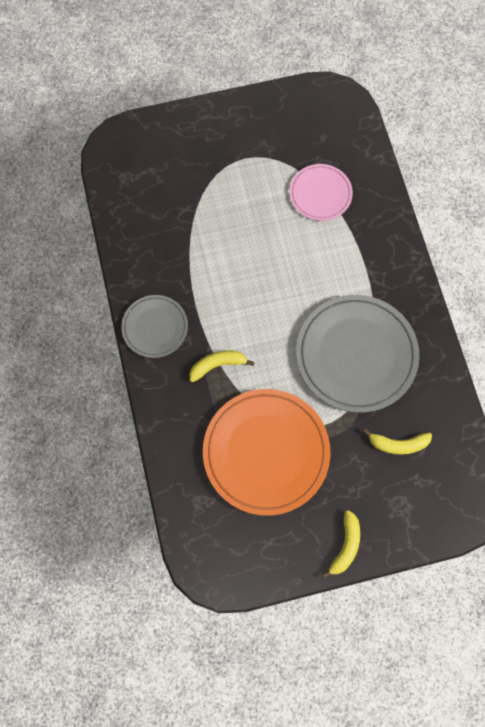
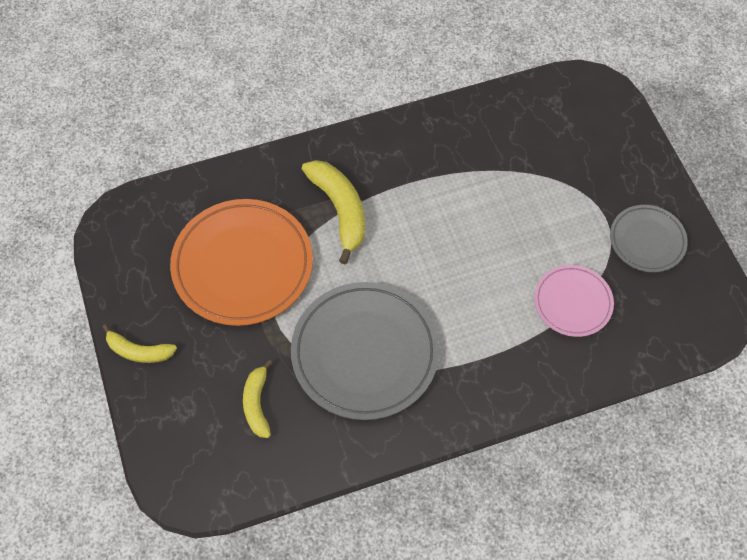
camera: 85 degrees right, 10 degrees down
grey plate [121,295,188,358] -> grey plate moved to [610,205,688,272]
yellow banana [189,350,255,382] -> yellow banana [302,160,365,264], size x1.63

